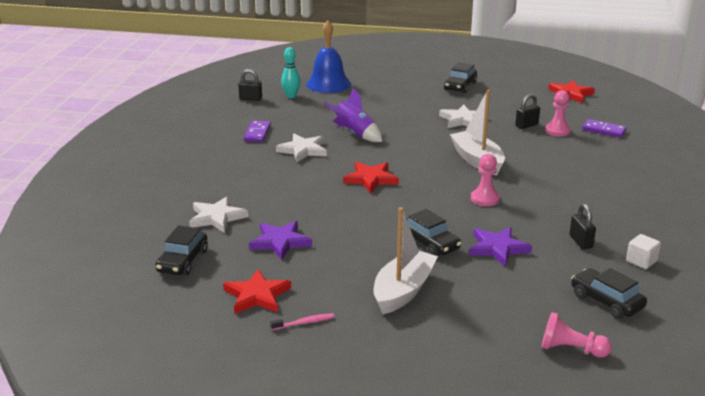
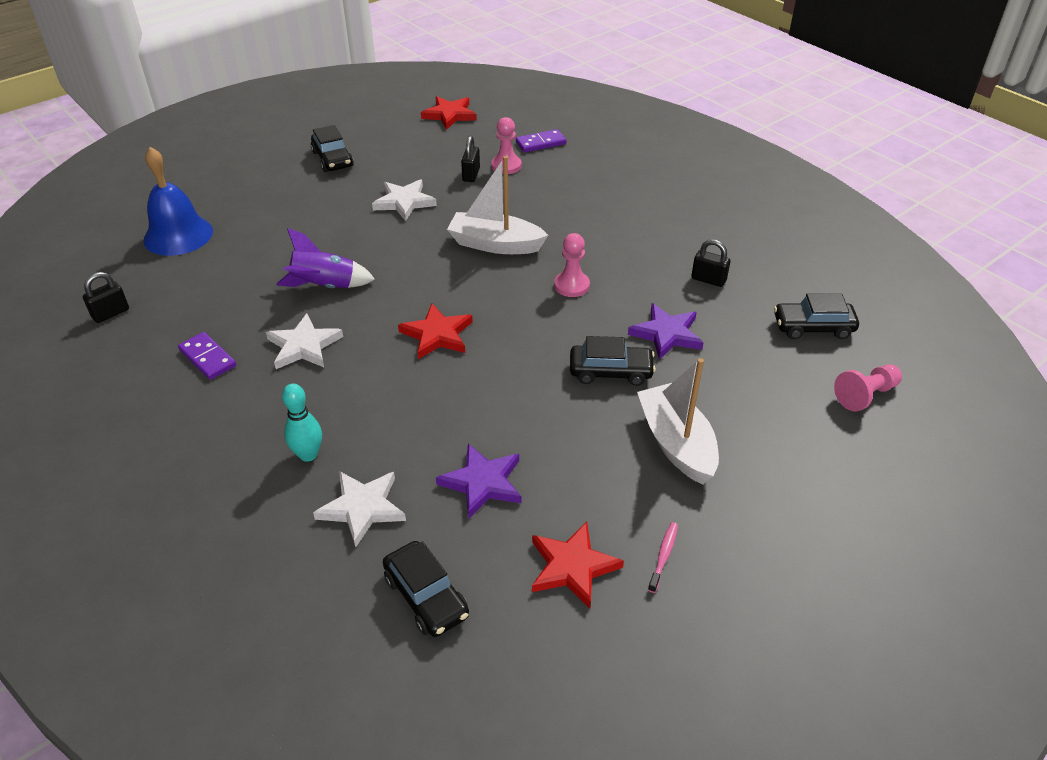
camera: 50 degrees left, 15 degrees up
turquoise bowling pin [281,47,300,98] -> turquoise bowling pin moved to [282,383,322,462]
white cube [626,234,661,269] -> none

